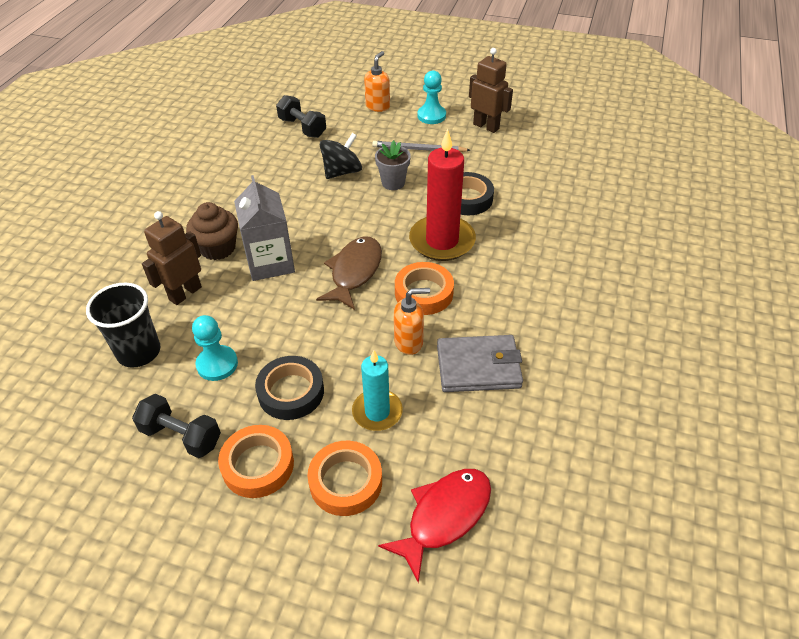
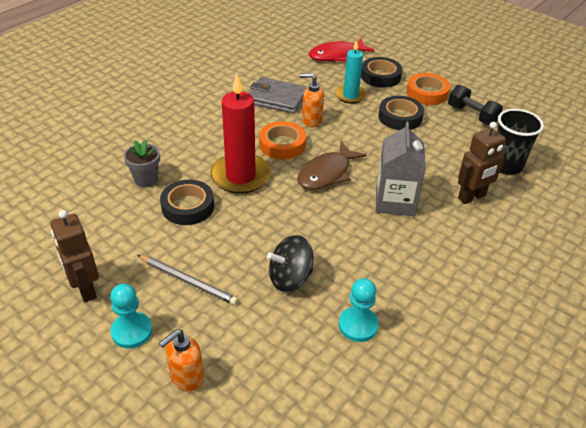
camera: 160 degrees left, 5 degrees down
brown cupcake [186,202,238,260] -> none
turquoise pawn [192,315,238,381] -> turquoise pawn moved to [339,278,379,342]
black dumbbell [276,95,326,138] -> none
orange tape [308,441,382,516] -> black tape [361,57,402,88]
grey flower pot [375,140,411,190] -> grey flower pot moved to [124,139,160,188]

